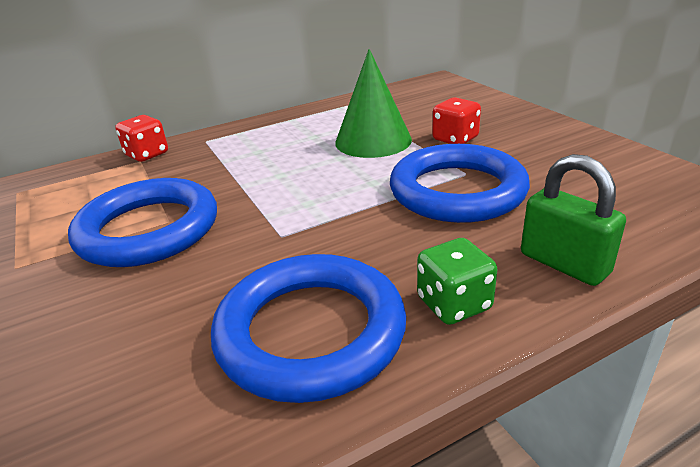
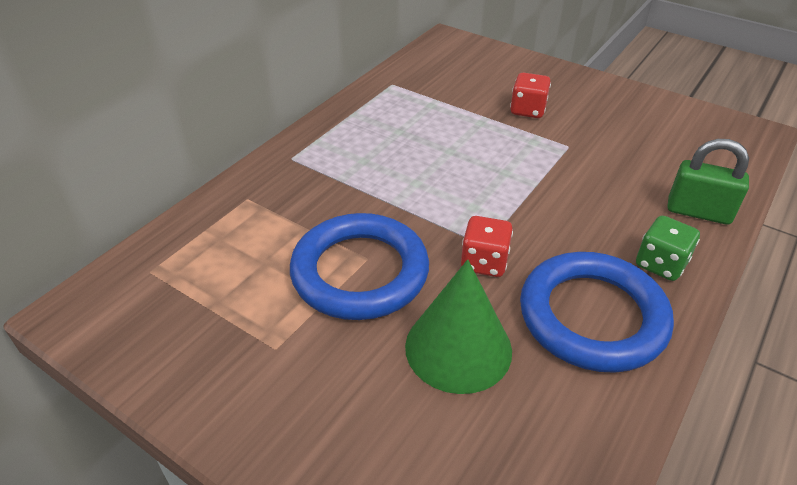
camera: 30 degrees left, 10 degrees up
red dice [115,115,168,162] -> red dice moved to [461,216,513,277]
green cone [335,49,412,158] -> green cone moved to [405,259,512,394]
blue ring [390,144,530,223] -> none

